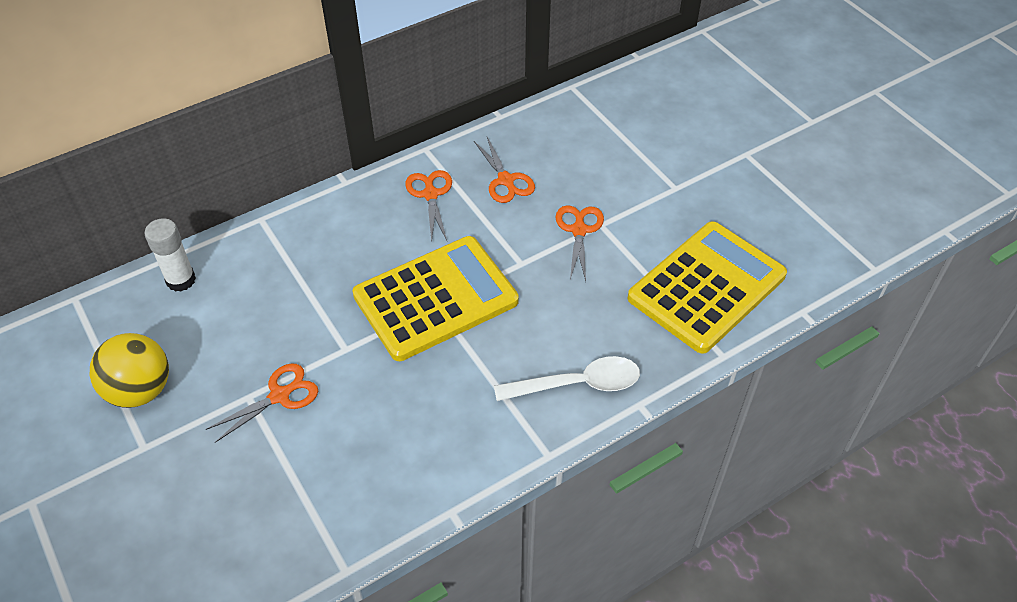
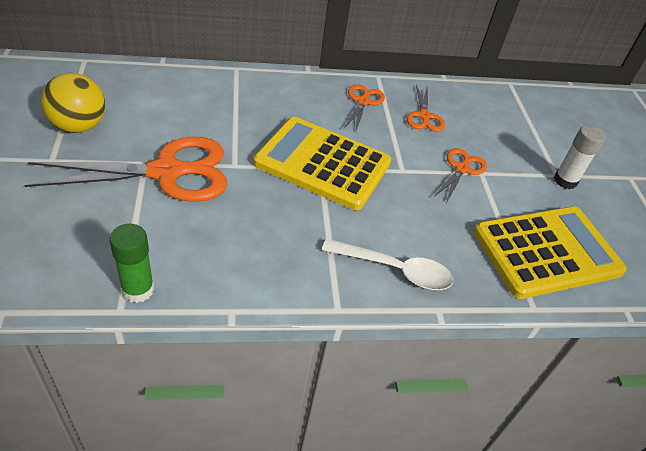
camera: 20 degrees right, 5 degrees down
white glue stick [144,218,196,292] -> white glue stick moved to [554,125,606,189]
orange scissors [206,363,318,443] -> orange scissors [24,137,228,202], size x2.03
yellow calculator [353,236,519,361] -> yellow calculator turned 150 degrees counterclockwise [253,117,391,210]
none -> green glue stick [109,224,154,303]

